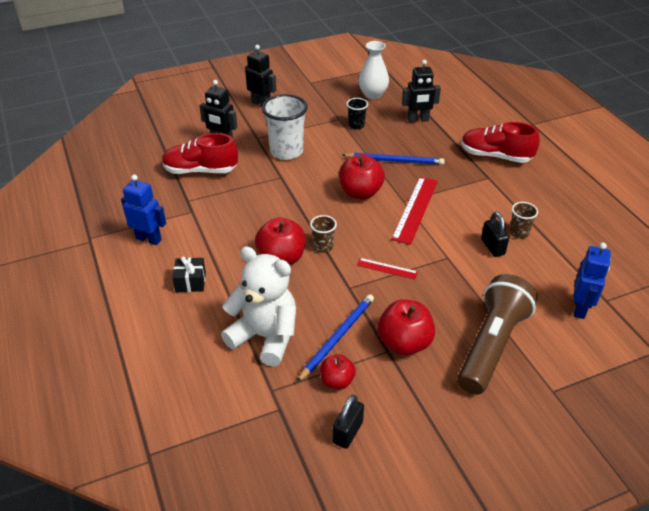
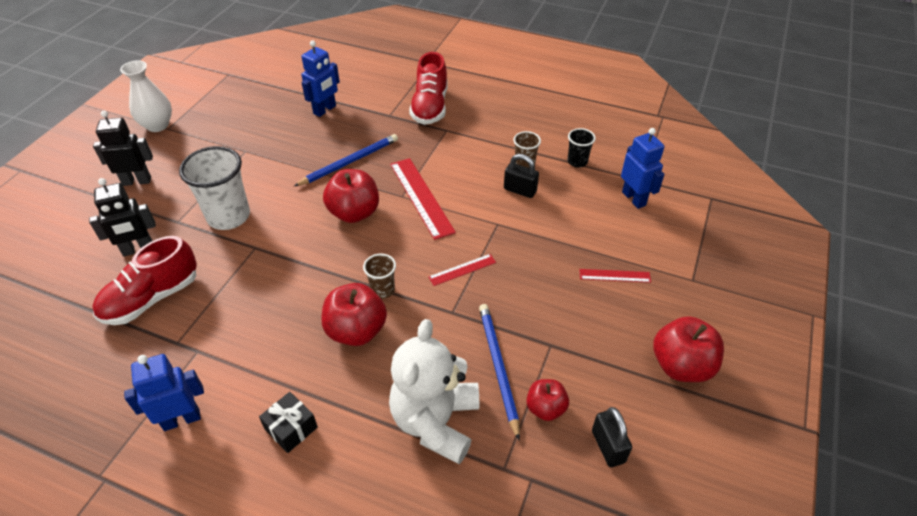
camera: 45 degrees left, 5 degrees up
white teddy bear [221,246,296,367] -> white teddy bear turned 60 degrees counterclockwise [389,319,479,464]
black cup [346,98,368,130] -> black cup moved to [568,128,596,168]
white vase [358,41,389,99] -> white vase moved to [120,60,172,132]
red apple [377,299,435,355] -> red apple moved to [653,316,724,382]
black robot [402,60,441,123] -> blue robot [301,41,340,117]
brown flashlight [457,274,538,395] -> red ruler [579,269,651,283]
red shoe [461,122,540,163] -> red shoe turned 60 degrees counterclockwise [409,52,448,125]

